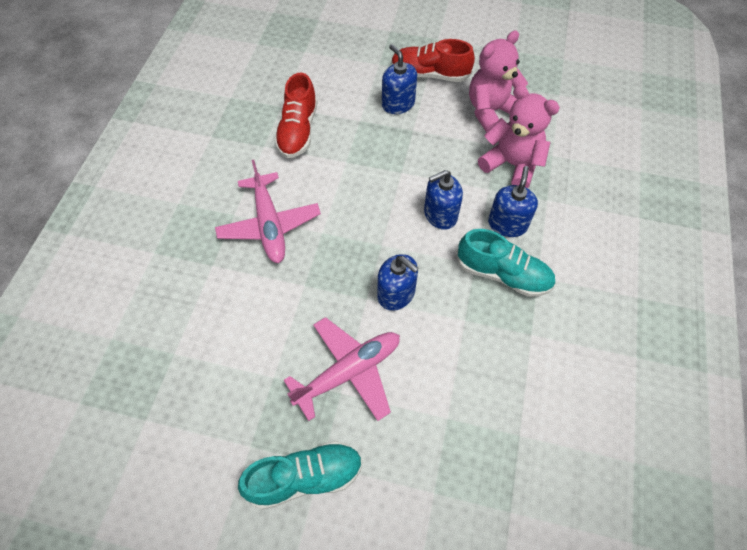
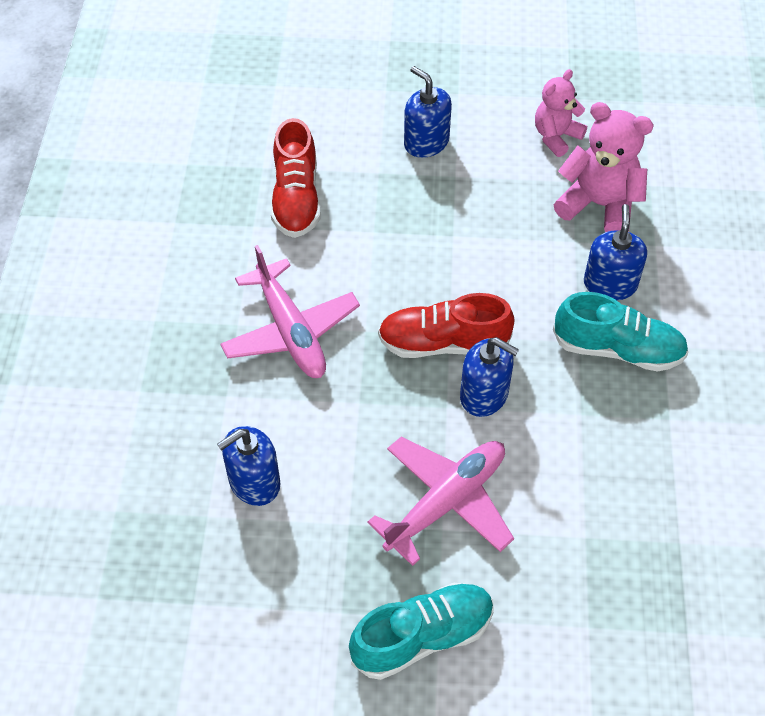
camera: 10 degrees left, 5 degrees down
red shoe [391,39,475,82] -> red shoe moved to [378,293,515,358]
blue soap dispenser [424,170,463,230] -> blue soap dispenser moved to [217,426,280,506]
pink teddy bear [469,31,528,133] -> pink teddy bear [535,69,587,157], size x0.65

